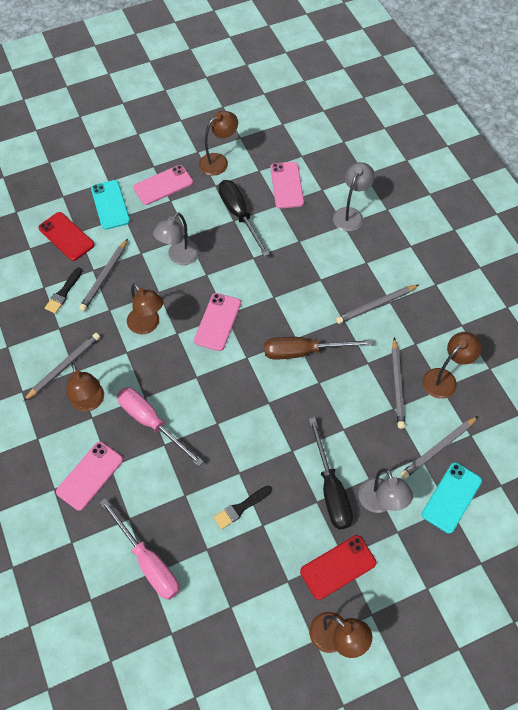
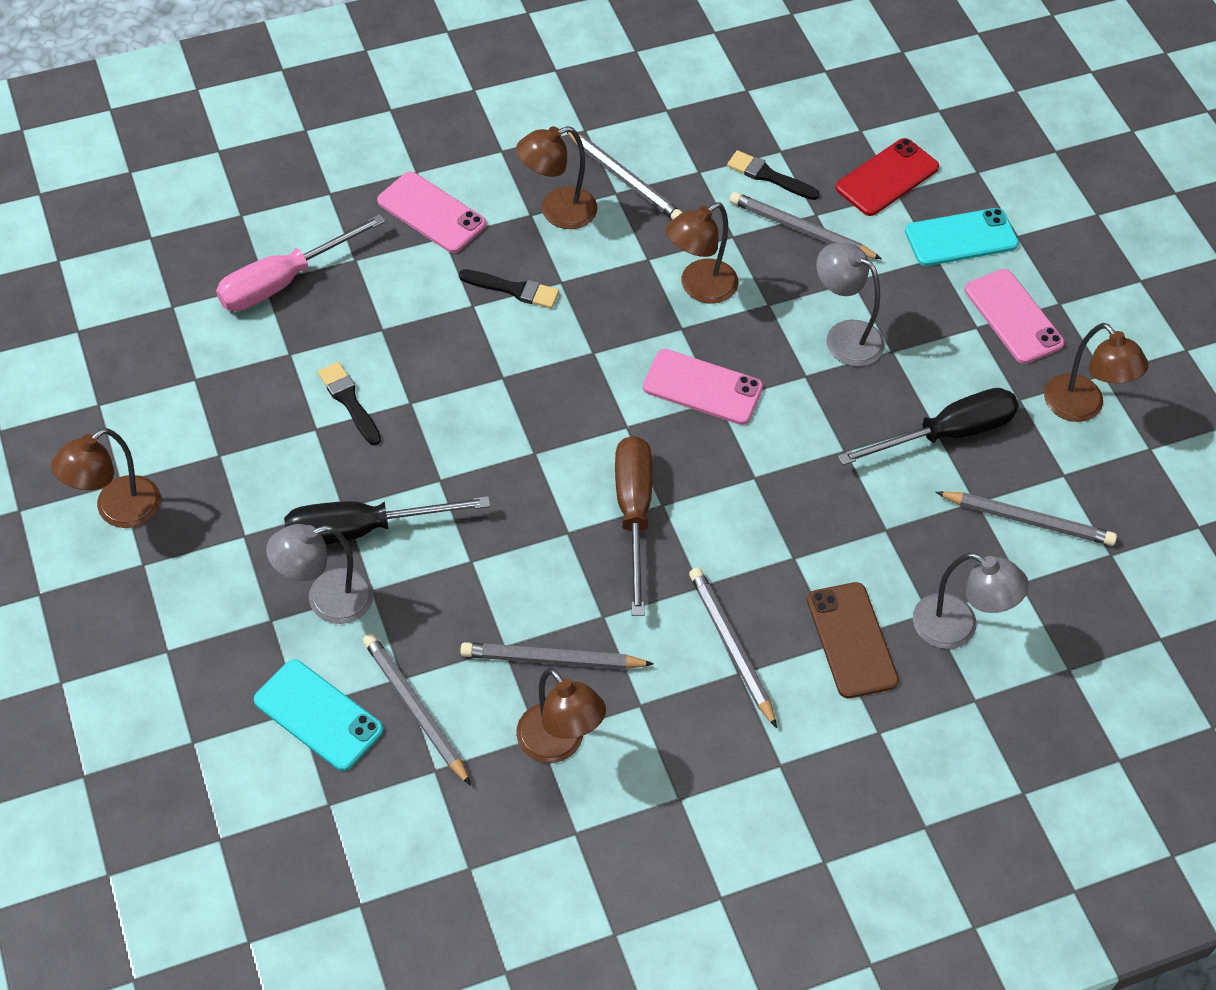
camera: 90 degrees right, 5 degrees down
pink screwdriver [117,387,204,466] -> black brush [459,269,559,308]
pink phone [270,162,304,208] -> grey pencil [936,491,1117,546]
red phone [300,535,376,600] -> none
none -> brown phone [807,582,899,698]

